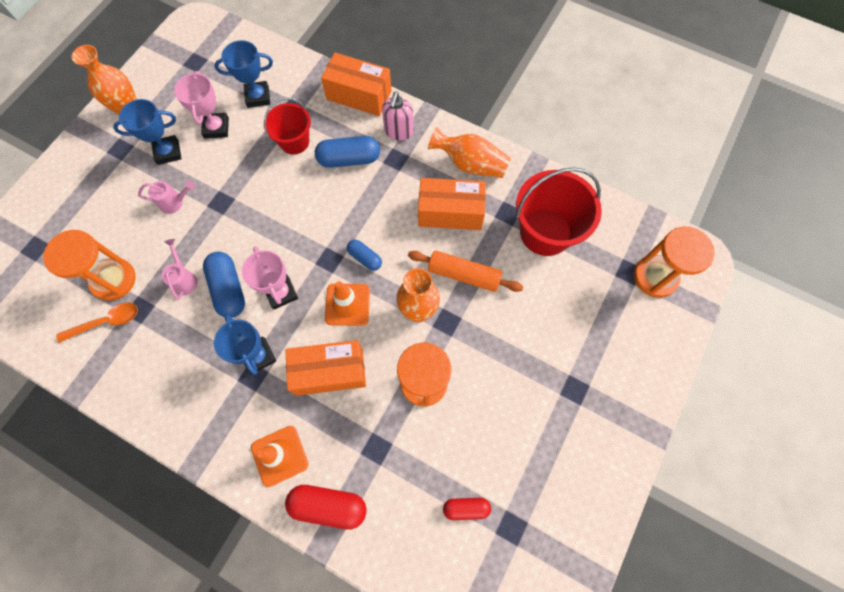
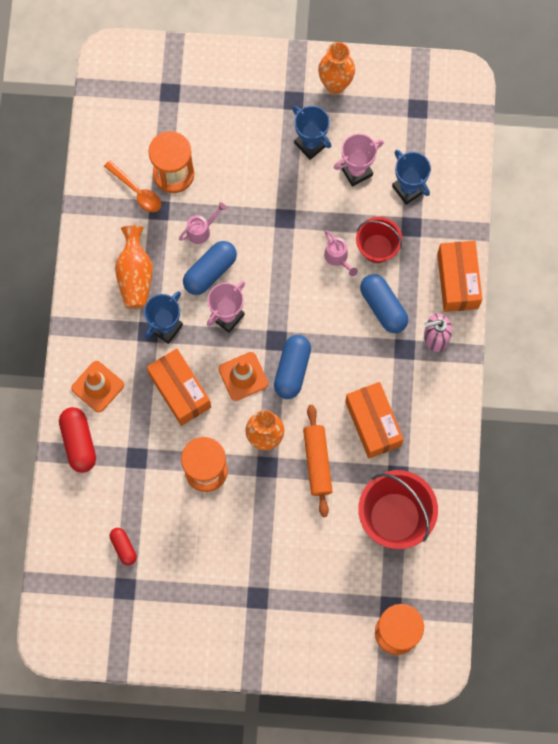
camera: 65 degrees right, 5 degrees up
pink watering can [138,180,195,214] -> pink watering can moved to [324,230,358,276]
blue capsule [347,239,382,271] -> blue capsule [274,335,311,399], size x1.68
orange vase [428,127,511,178] -> orange vase moved to [115,225,153,309]

